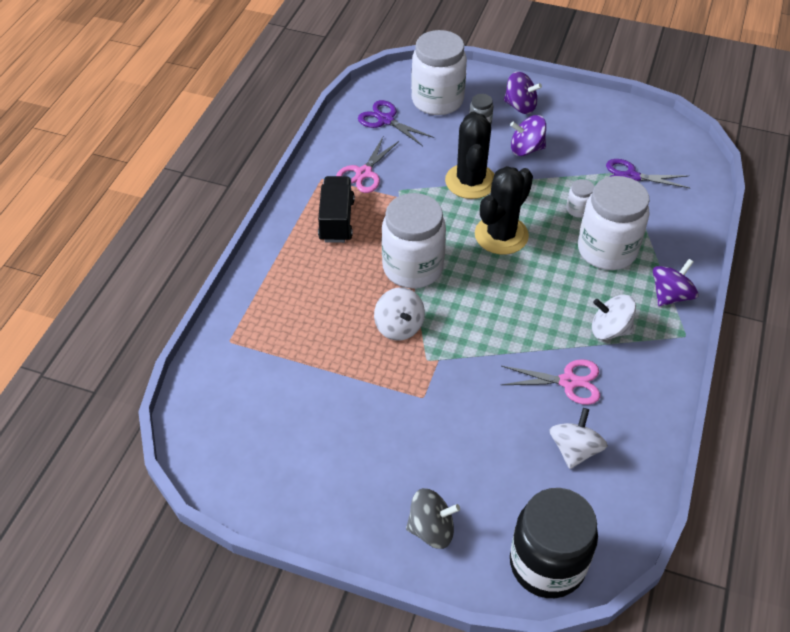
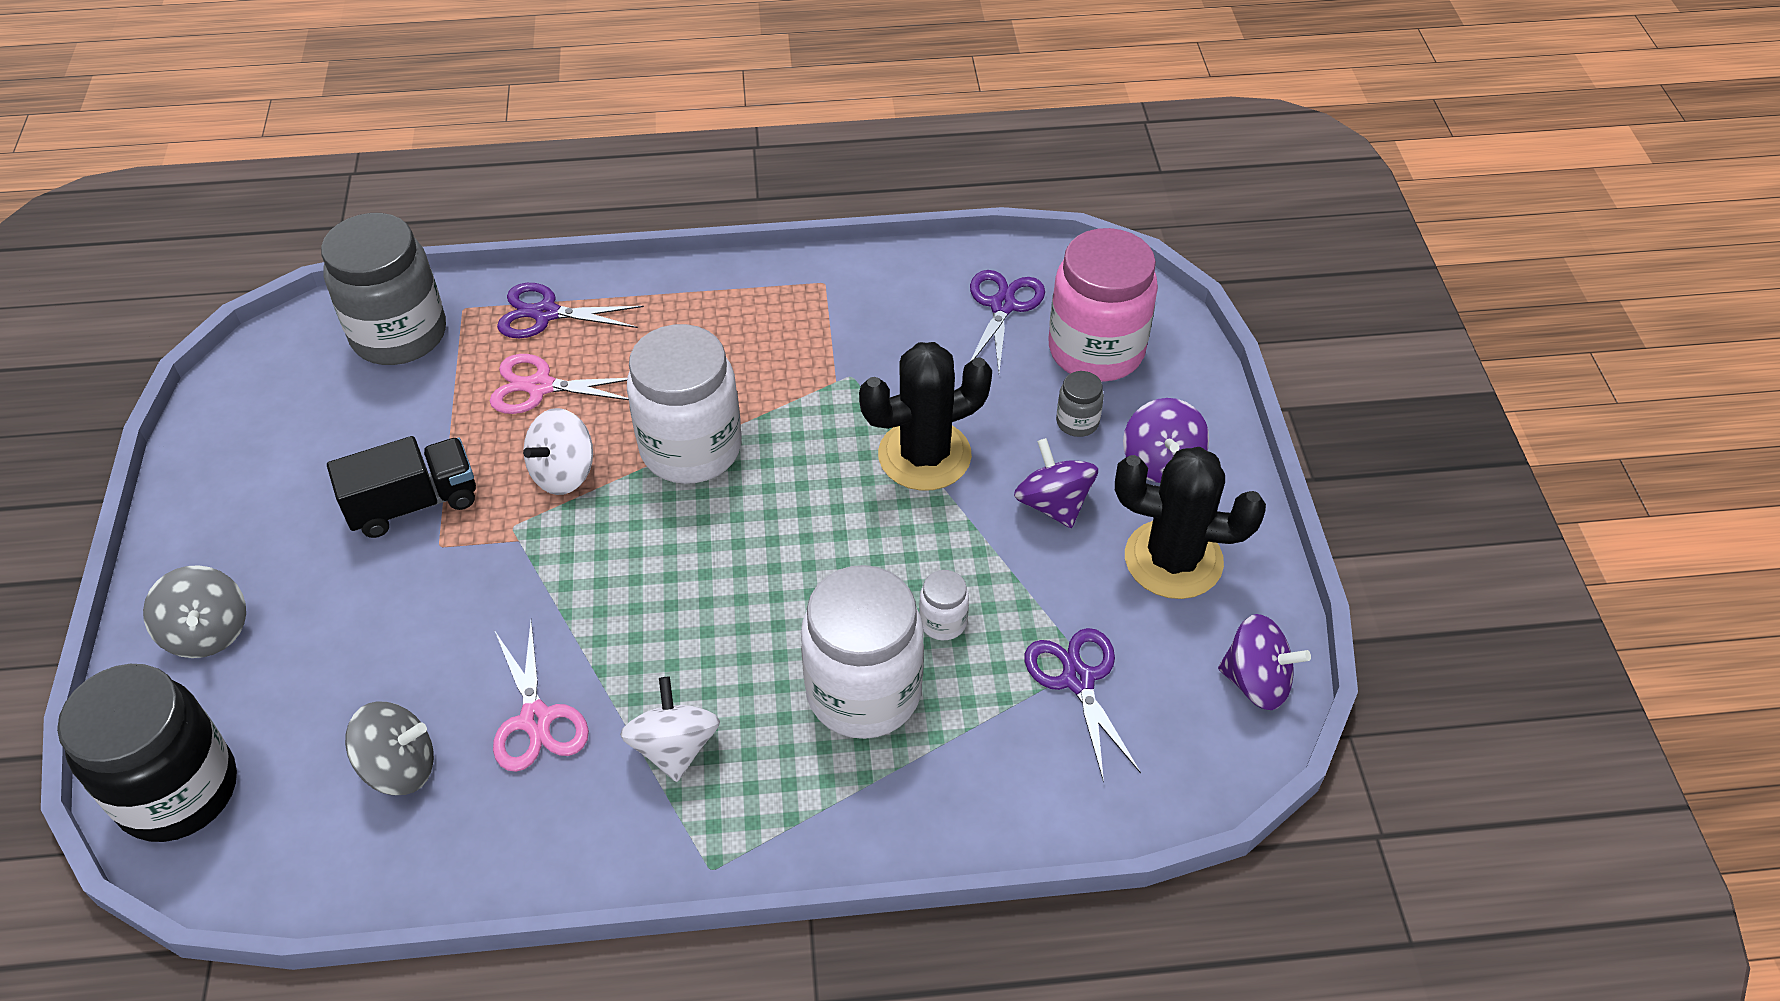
camera: 65 degrees right, 0 degrees up
black truck [318,176,355,243] -> black truck moved to [327,436,476,538]
pink scissors [336,137,399,193] -> pink scissors moved to [490,354,629,414]
white jar [411,30,467,115] -> pink jar [1048,228,1158,382]
black cactus [475,166,533,255] -> black cactus moved to [1115,447,1266,599]
white spinning top [549,408,608,469] -> grey spinning top [345,701,434,795]
purple spinning top [653,259,699,306] -> purple spinning top moved to [1218,614,1311,710]
none -> grey jar [321,213,446,365]
none -> purple scissors [497,283,644,338]

